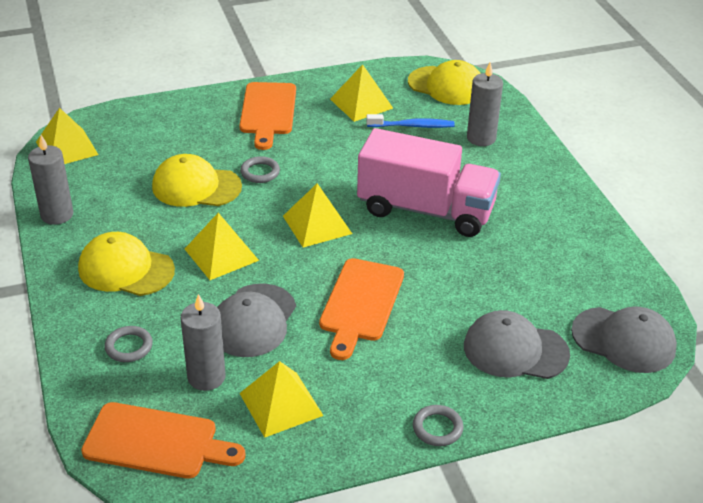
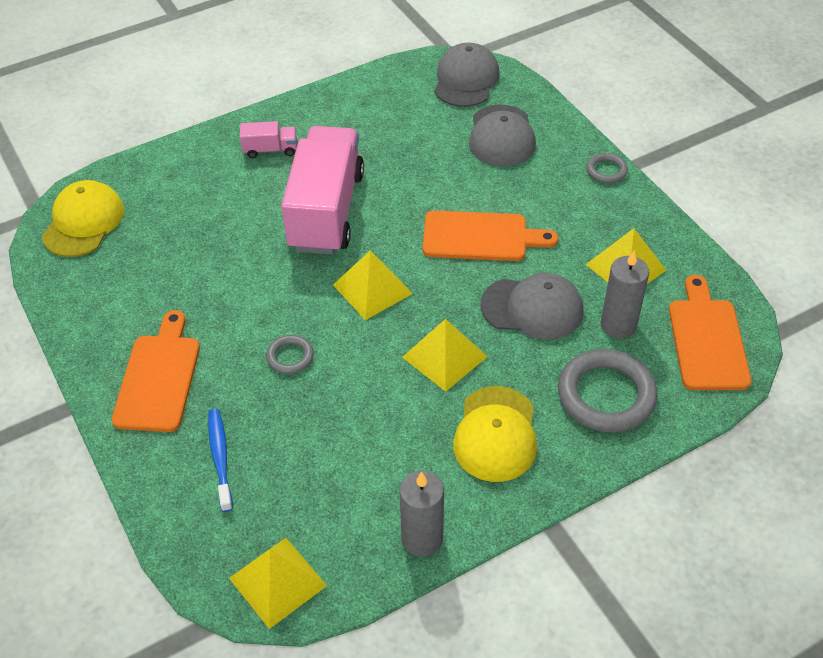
camera: 100 degrees left, 10 degrees up
grey ring [105,326,153,362] -> grey ring [558,349,658,433], size x2.01
yellow cap [152,154,242,207] -> none
orange cutting board [239,82,296,150] -> orange cutting board turned 75 degrees counterclockwise [111,310,200,432]
yellow pyramid [330,64,393,122] -> none
blue toothbrush [366,114,455,128] -> blue toothbrush moved to [208,409,233,512]
grey candle [467,62,503,146] -> none
none -> pink truck [240,121,297,158]

